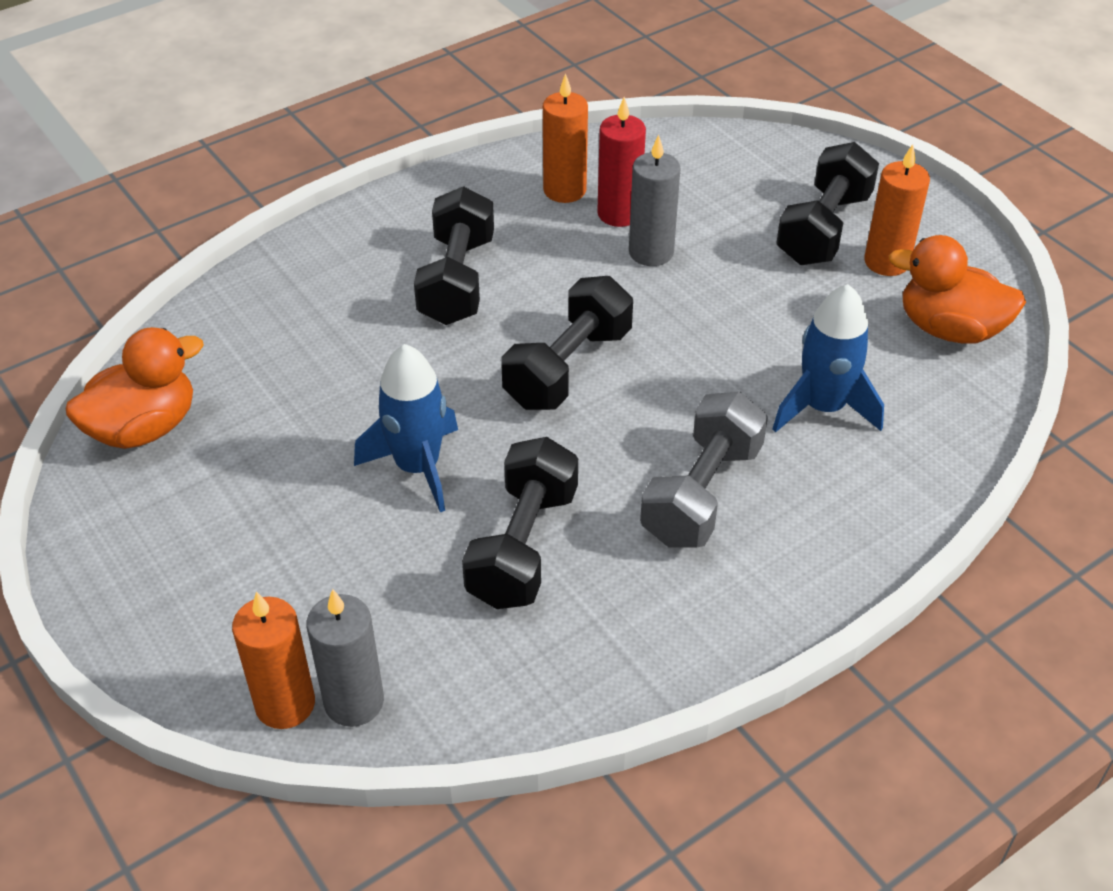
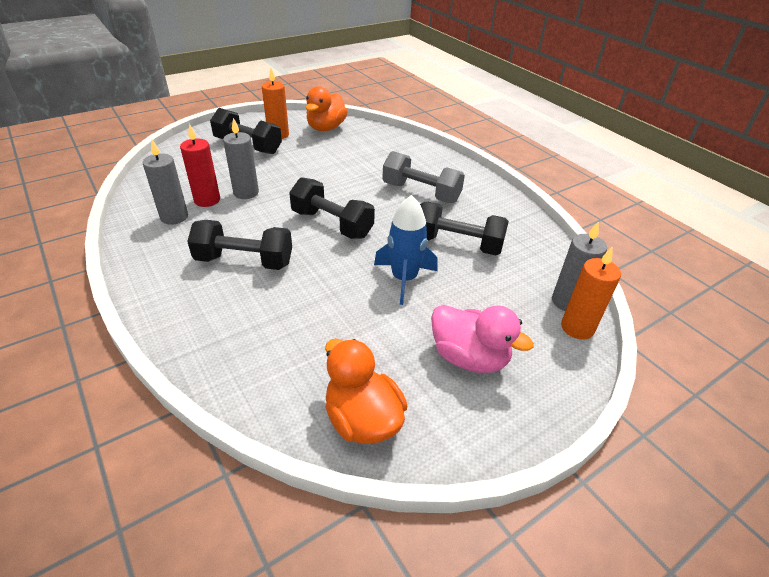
camera: 90 degrees left, 5 degrees down
orange candle [543,73,588,203] -> grey candle [143,139,188,225]
blue rocket [773,284,884,433] -> none
none -> pink duck [431,305,534,373]

